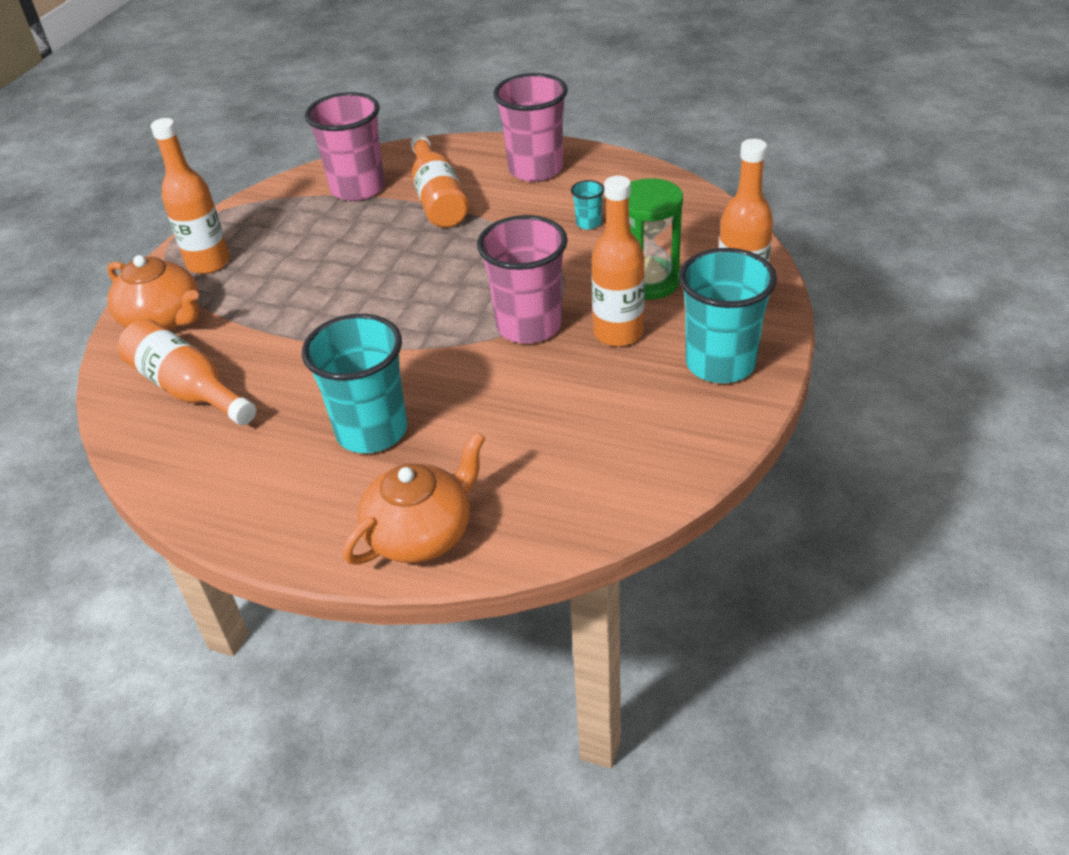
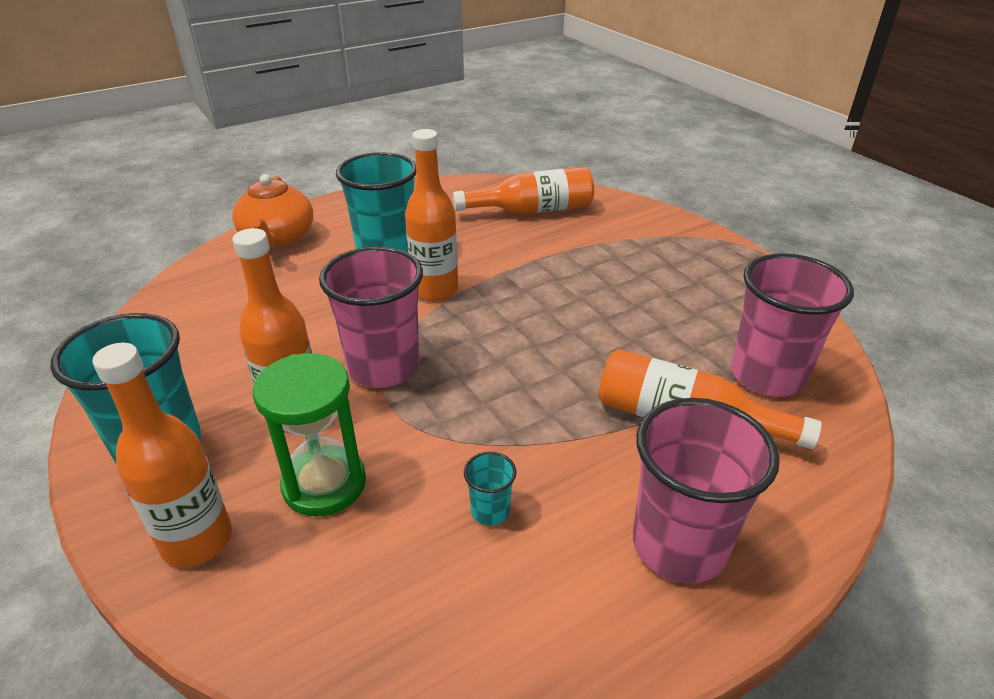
camera: 125 degrees right, 5 degrees down
orange teapot [107,255,200,331] -> none
orange bottle [151,118,230,274] -> orange bottle moved to [405,129,458,301]

